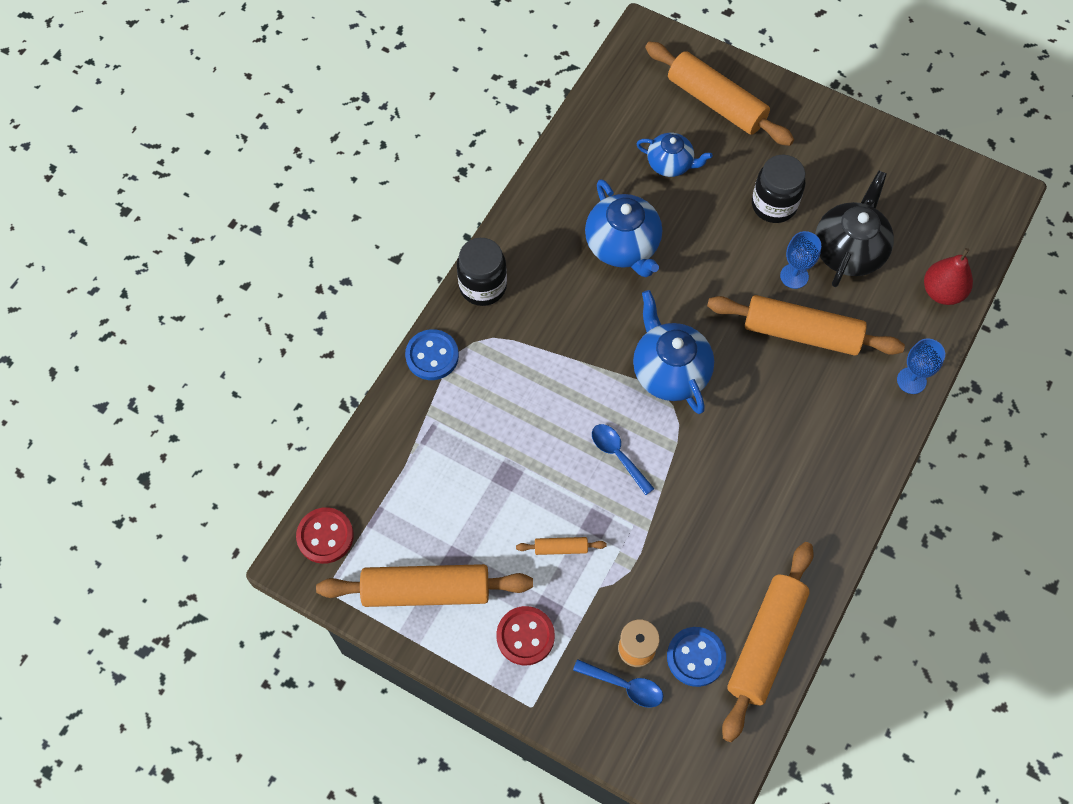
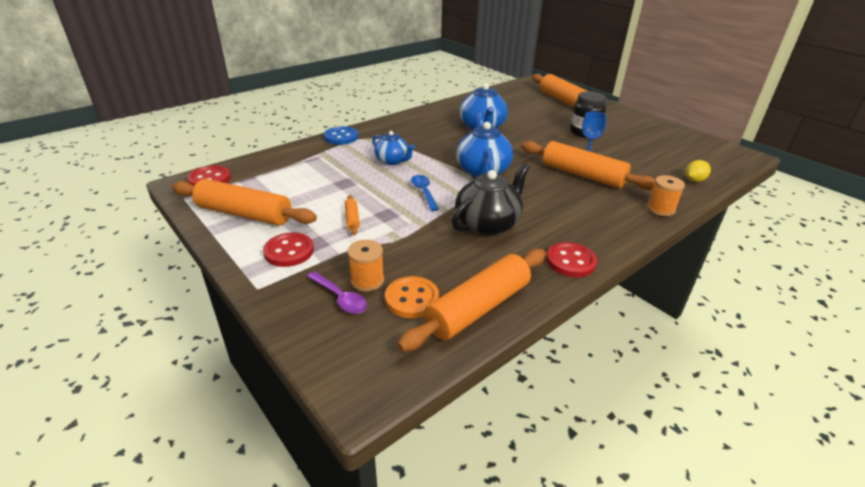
camera: 20 degrees right, 30 degrees down
black jar [457,238,507,306] -> none
orange rolling pin [516,537,607,555] -> orange rolling pin turned 60 degrees clockwise [345,195,360,235]
blue spoon [573,659,663,708] -> purple spoon [307,271,367,314]
blue teapot [636,133,713,177] -> blue teapot moved to [372,131,415,165]
blue button [667,627,726,687] -> orange button [385,276,439,318]
black teapot [815,171,894,287] -> black teapot moved to [452,163,530,236]
blue goblet [897,338,945,394] -> orange spool [647,175,685,216]
red pear [924,248,973,305] -> yellow lemon [685,160,711,182]
none -> red button [546,242,597,277]

